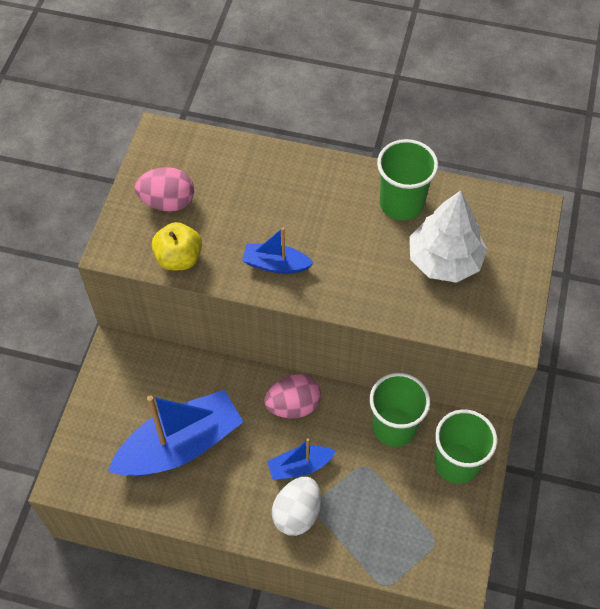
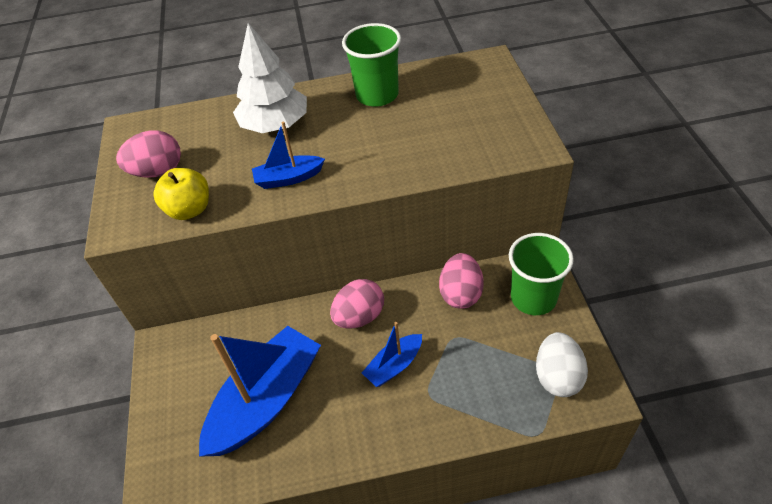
camera: 20 degrees left, 10 degrees down
white egg [272,477,321,536] -> white egg moved to [536,332,588,397]
green cup [370,373,430,447] -> pink egg [439,253,484,309]
white tree [409,190,487,283] -> white tree moved to [233,23,307,133]

